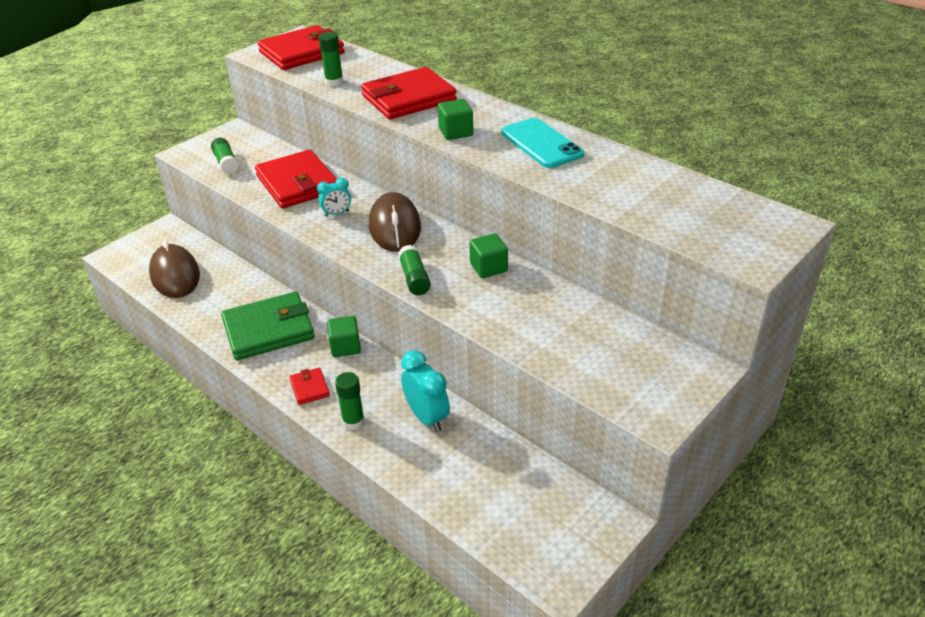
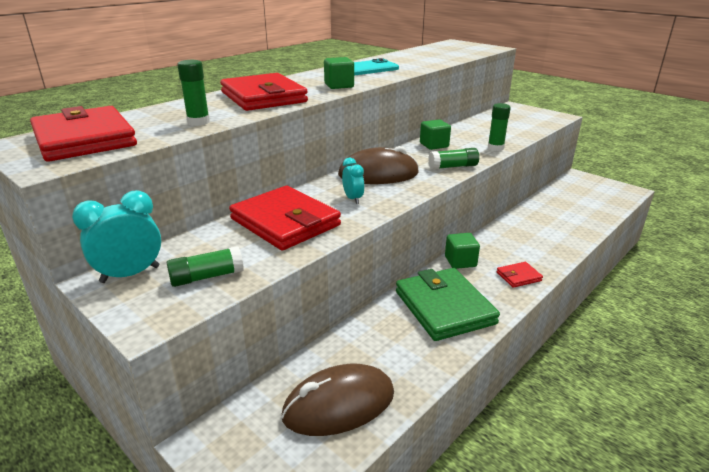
camera: 90 degrees left, 10 degrees down
red wallet [255,150,337,208] -> red wallet turned 75 degrees clockwise [229,186,341,251]
green glue stick [335,372,365,430] -> green glue stick moved to [488,103,511,151]
turquoise clock [401,350,450,432] -> turquoise clock moved to [72,190,161,283]

